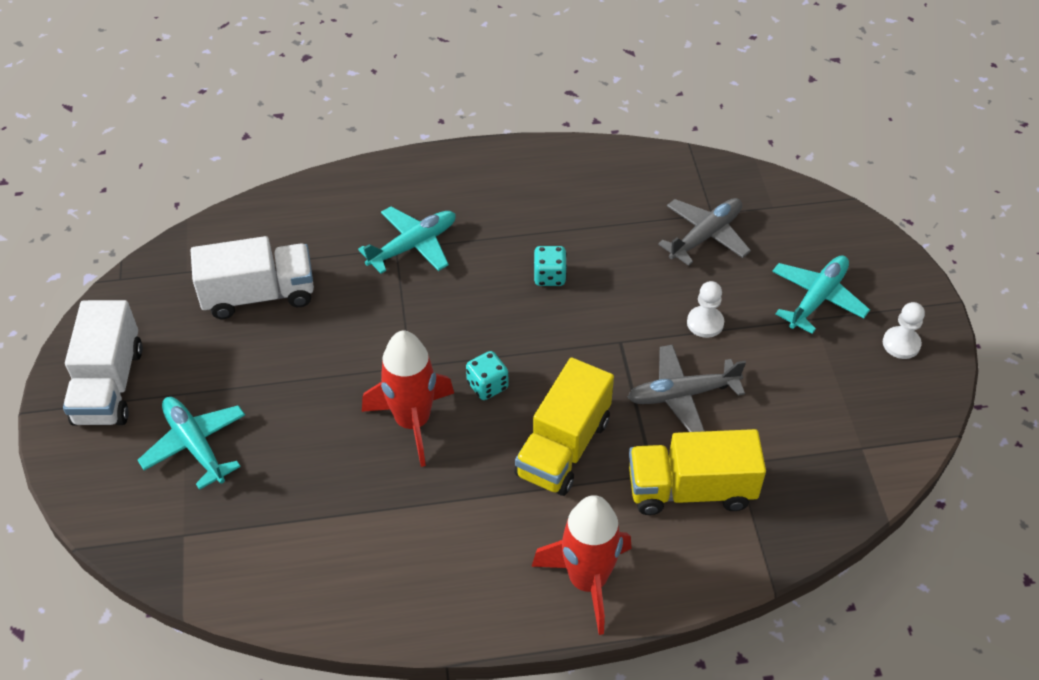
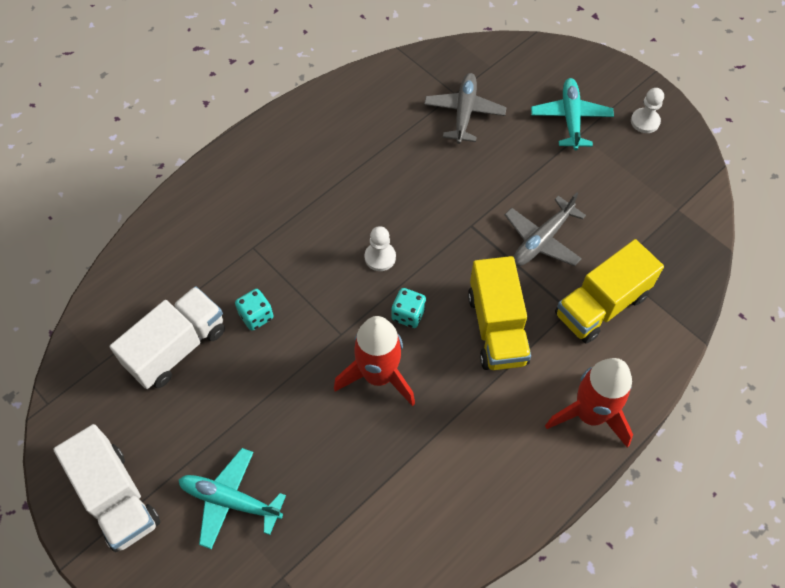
camera: 35 degrees left, 10 degrees up
turquoise plane [358,206,456,274] -> none
turquoise dice [534,246,567,286] -> turquoise dice moved to [235,289,273,331]
white pawn [687,281,724,338] -> white pawn moved to [365,226,396,271]

